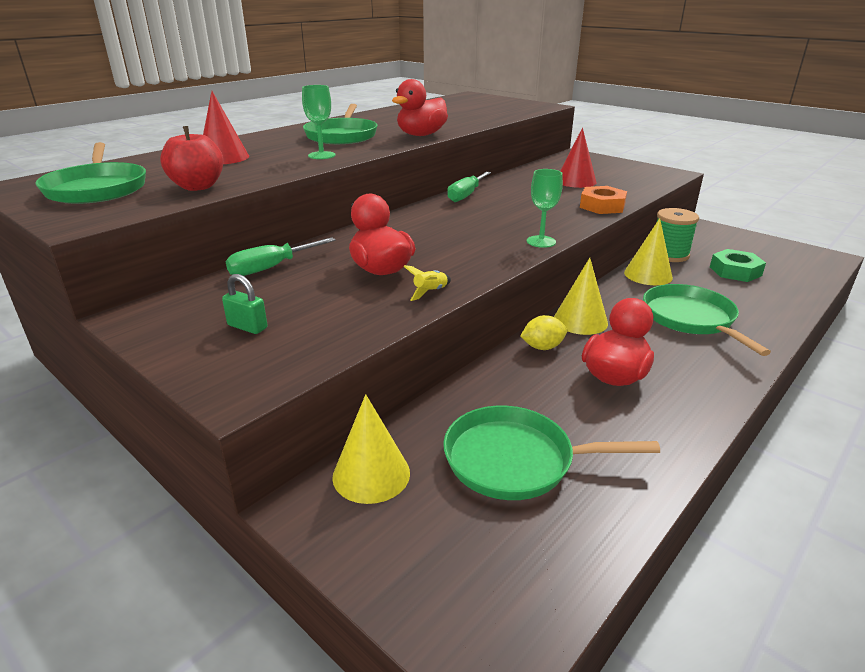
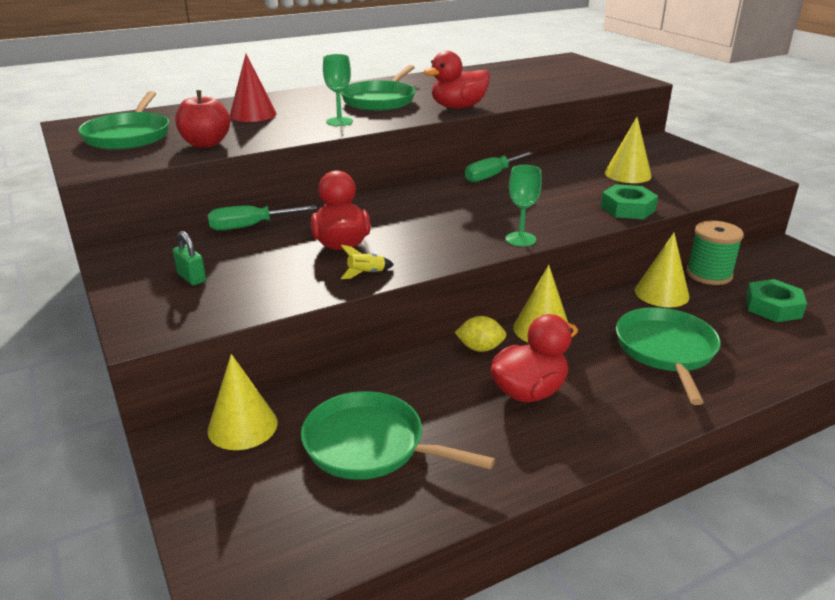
camera: 20 degrees right, 0 degrees up
red cone [560,128,597,188] -> yellow cone [605,117,652,183]
orange nut [580,186,627,214] -> green nut [601,184,658,219]

